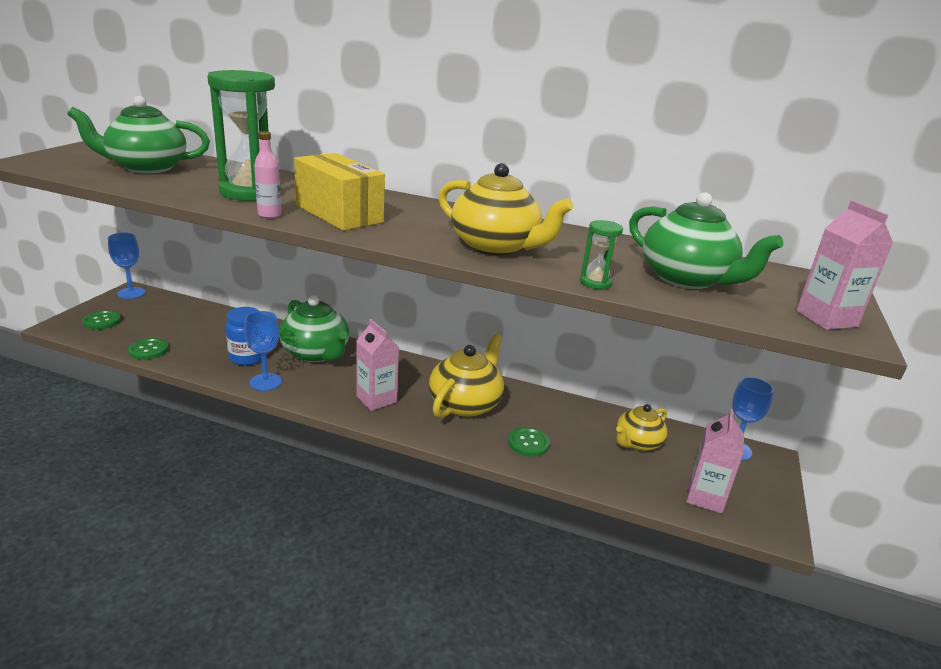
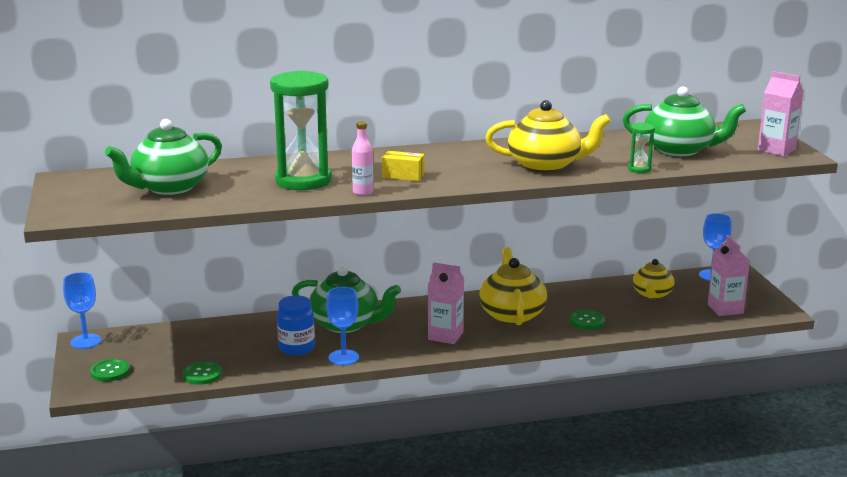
camera: 30 degrees left, 5 degrees down
yellow box [294,153,385,231] -> yellow box [382,151,424,181], size x0.50

